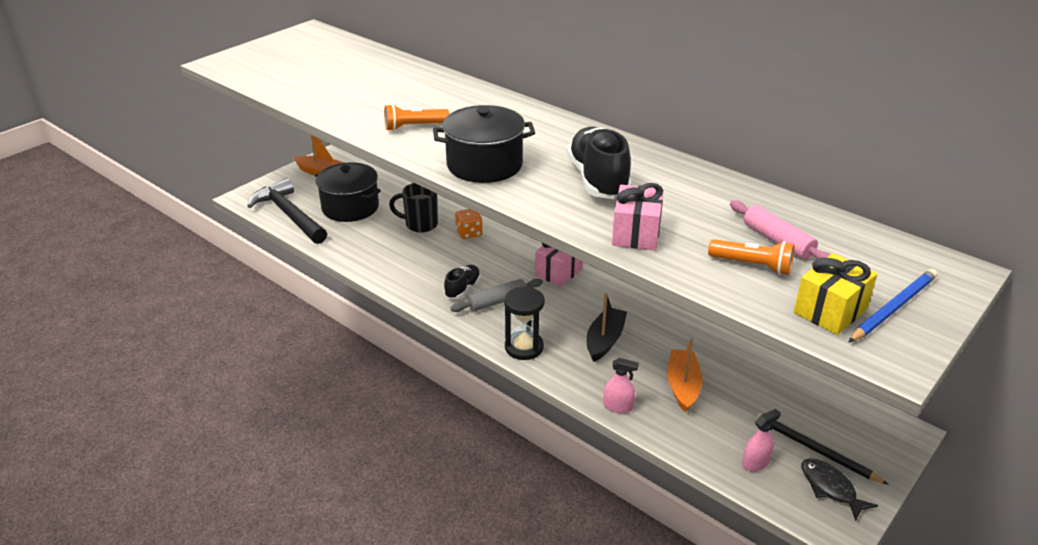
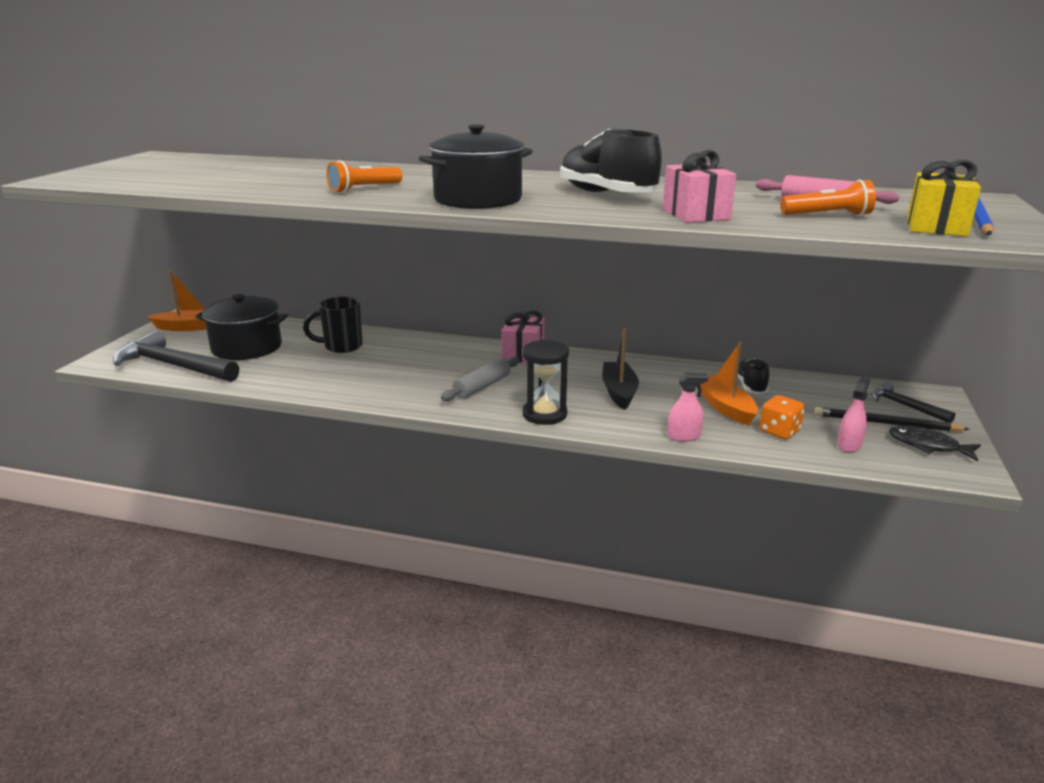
camera: 25 degrees left, 10 degrees down
black shoe [444,265,481,299] -> black shoe moved to [738,358,769,394]
orange dice [455,209,483,239] -> orange dice moved to [760,395,805,439]
none -> black hammer [871,382,955,423]

